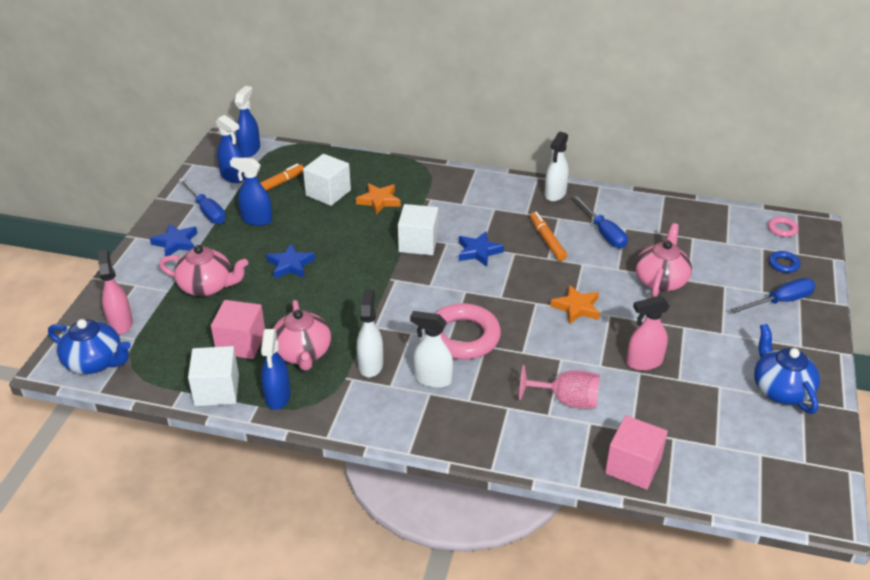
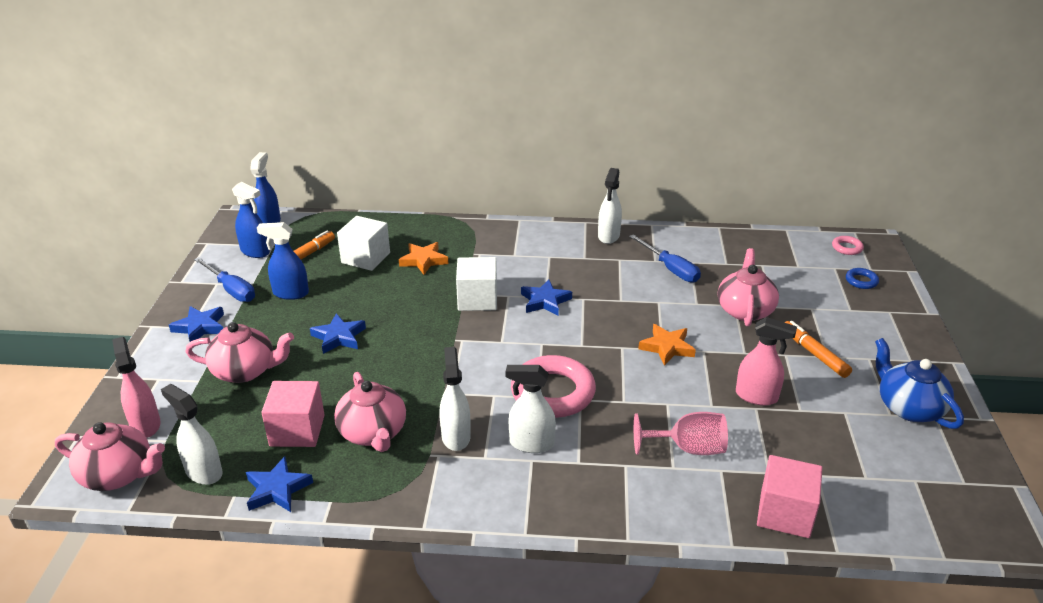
camera: 10 degrees left, 5 degrees down
blue teapot [48,319,131,374] -> pink teapot [55,422,165,491]
white cube [188,346,239,406] -> blue star [246,456,313,512]
blue spray bottle [261,329,291,410] -> none
orange marker [530,212,567,261] -> orange marker moved to [785,321,852,378]
pink spray bottle [626,296,670,371] -> pink spray bottle turned 135 degrees counterclockwise [736,317,797,405]
blue screwdriver [731,278,816,313] -> none
none -> white spray bottle [161,384,223,485]

